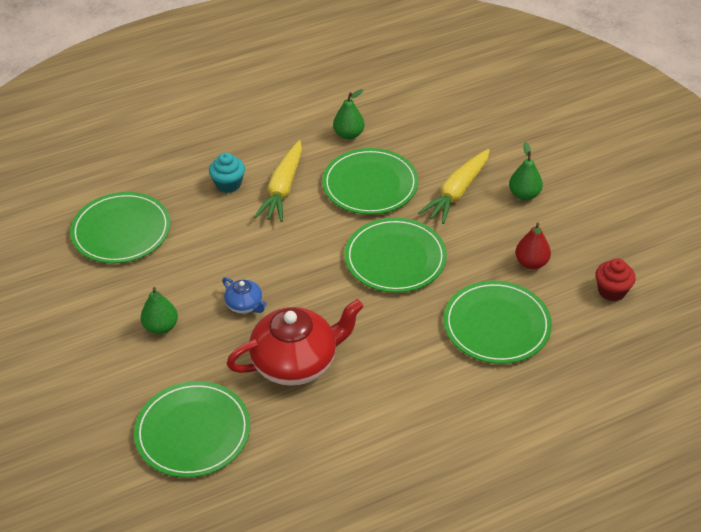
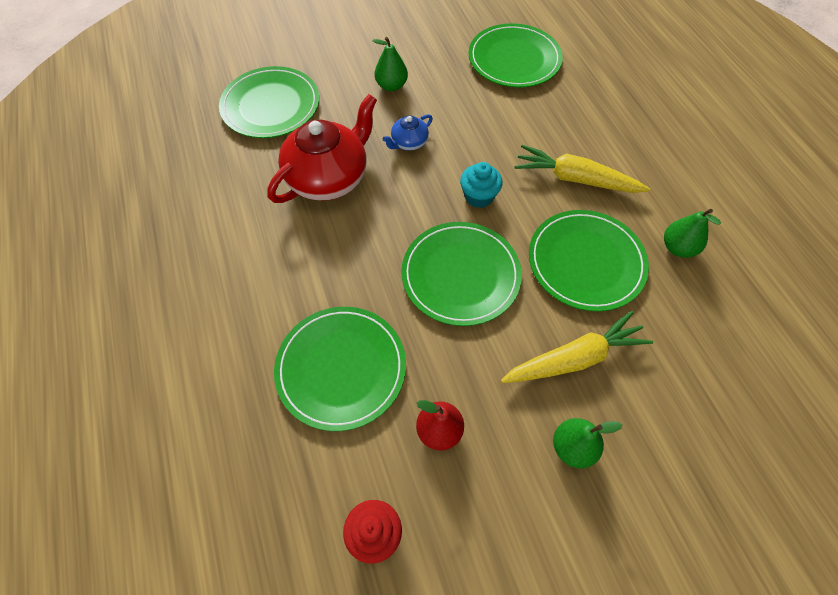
camera: 95 degrees right, 15 degrees up
turquoise cupcake [209,153,245,193] -> turquoise cupcake moved to [460,162,503,208]
red teapot [227,299,364,386] -> red teapot turned 120 degrees counterclockwise [267,94,377,203]
yellow carrot [418,149,490,224] -> yellow carrot turned 120 degrees clockwise [501,311,653,383]

